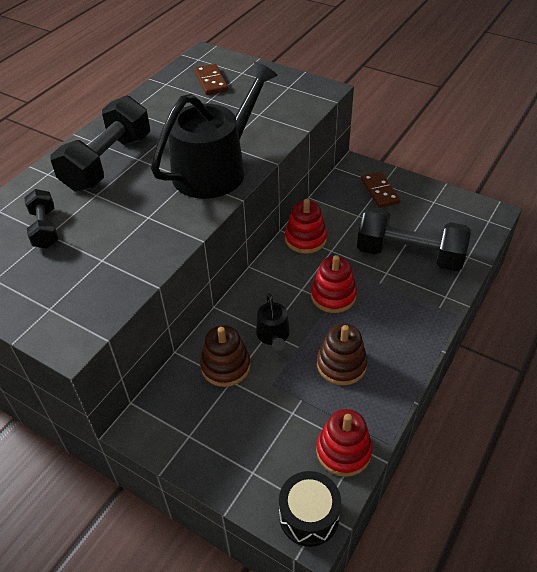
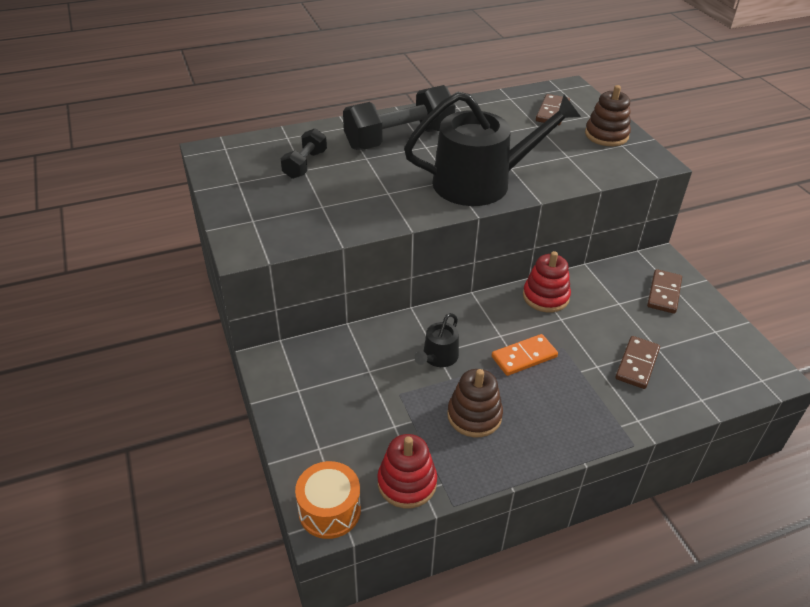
camera: 35 degrees right, 5 degrees down
brown stacking toy [200,325,251,387] -> brown stacking toy moved to [585,85,631,146]
black drum [279,471,341,547] -> orange drum [295,461,361,539]
red stacking toy [311,255,357,313] -> orange domino [492,334,558,376]
black dumbbell [357,207,471,271] -> brown domino [615,336,660,389]

